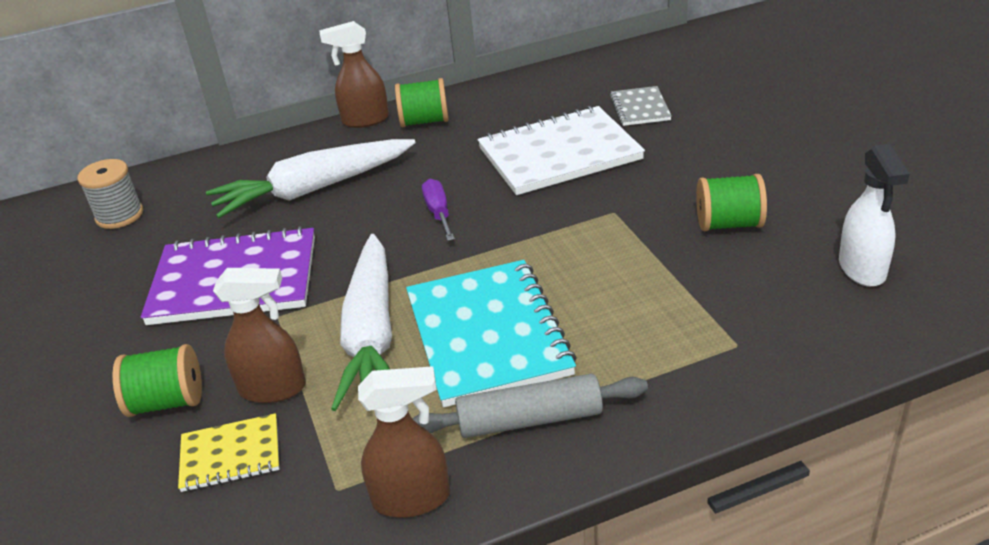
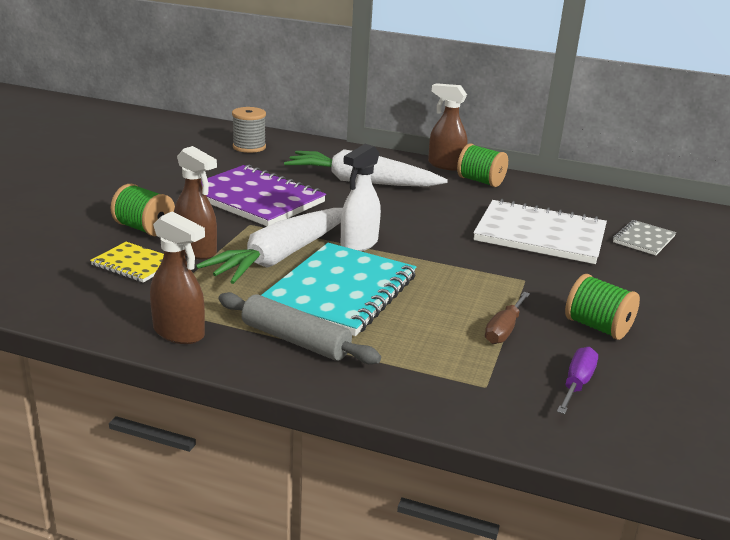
camera: 35 degrees right, 10 degrees down
purple screwdriver [422,179,455,241] -> purple screwdriver moved to [557,347,598,414]
white spray bottle [839,144,910,287] -> white spray bottle moved to [341,144,381,251]
none -> brown screwdriver [485,292,530,344]

